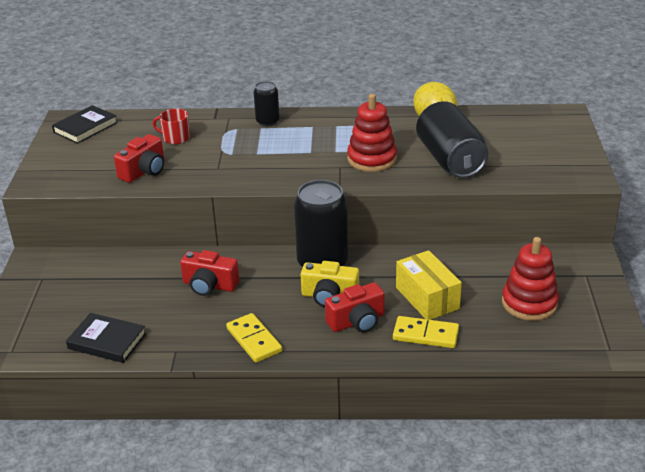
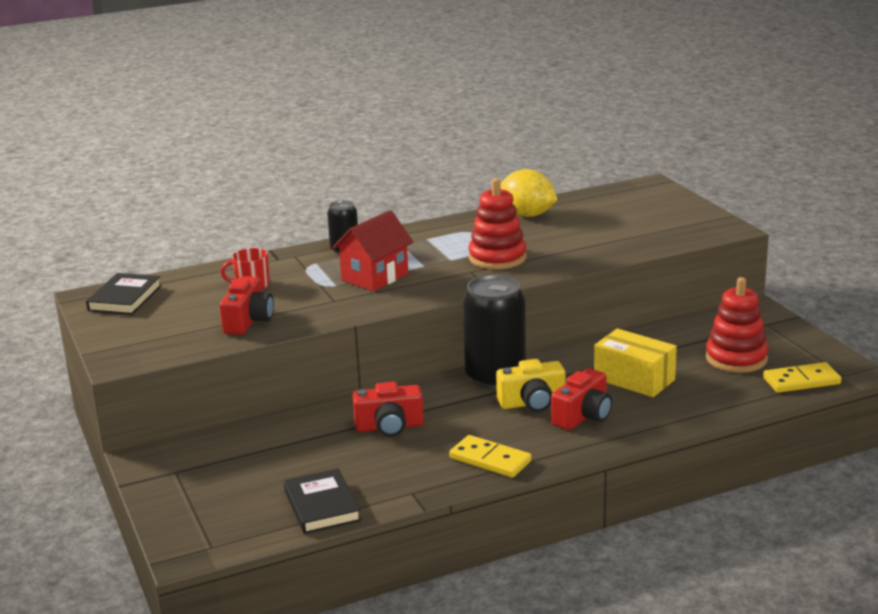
camera: 25 degrees left, 10 degrees down
black book [66,313,146,363] -> black book turned 75 degrees clockwise [284,468,361,534]
yellow domino [393,316,459,348] -> yellow domino moved to [763,362,842,393]
black can [416,101,488,178] -> none
none -> red house [332,210,413,291]

